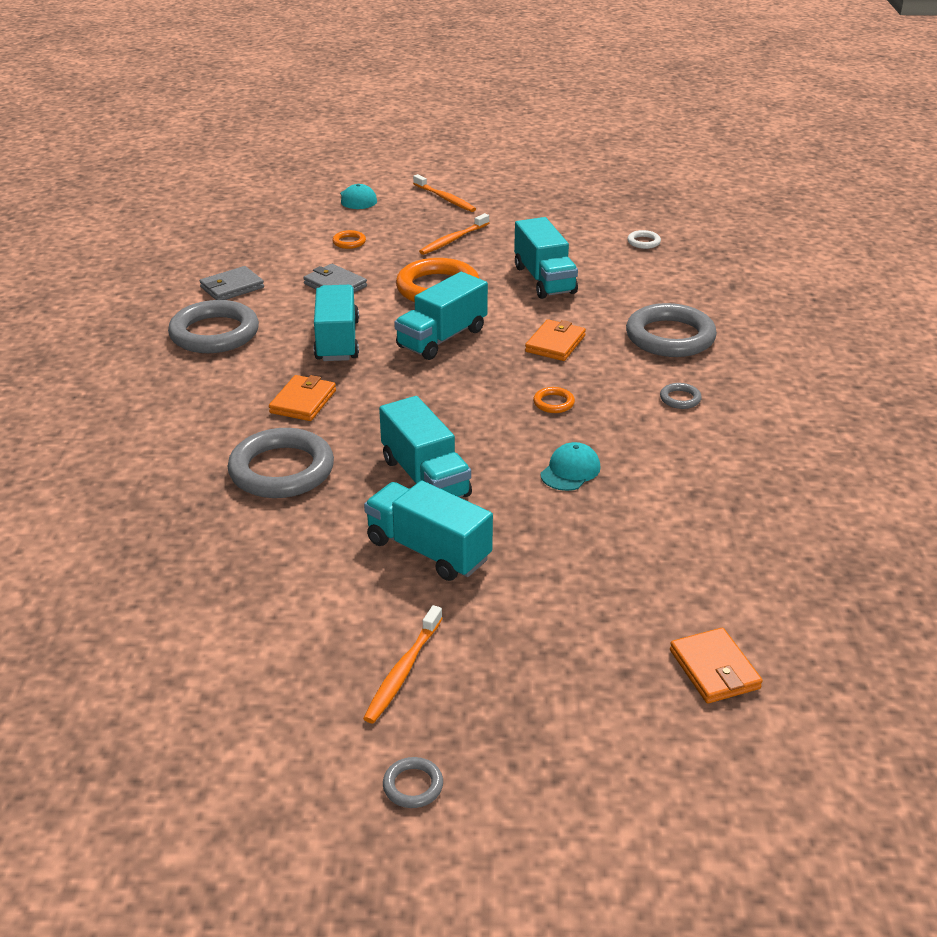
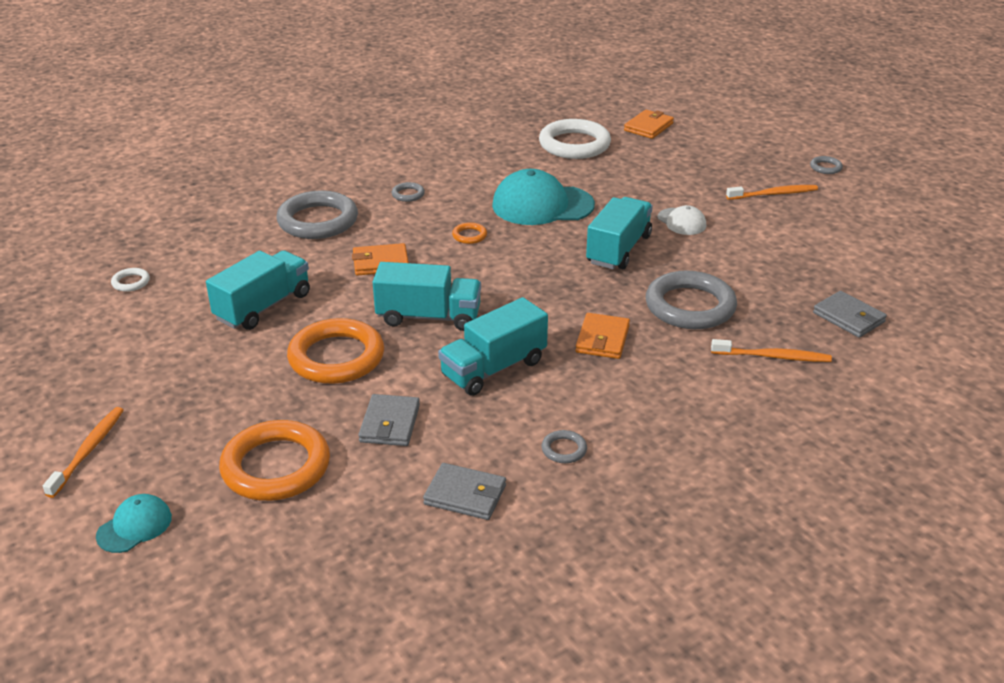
camera: 125 degrees left, 0 degrees up
grey ring [168,300,259,353] -> grey ring [542,430,587,463], size x0.43
orange wallet [269,375,336,421] -> orange wallet turned 60 degrees counterclockwise [575,313,630,359]
orange ring [333,230,366,249] -> orange ring [219,420,330,501], size x2.35
turquoise truck [364,480,493,581] -> white cap [657,205,706,235]
orange toothbrush [419,213,489,255] -> orange toothbrush moved to [711,339,832,362]
turquoise cap [540,442,601,491] -> turquoise cap [492,169,595,225], size x1.97
none -> white ring [539,119,611,159]
none -> grey wallet [813,291,887,338]

